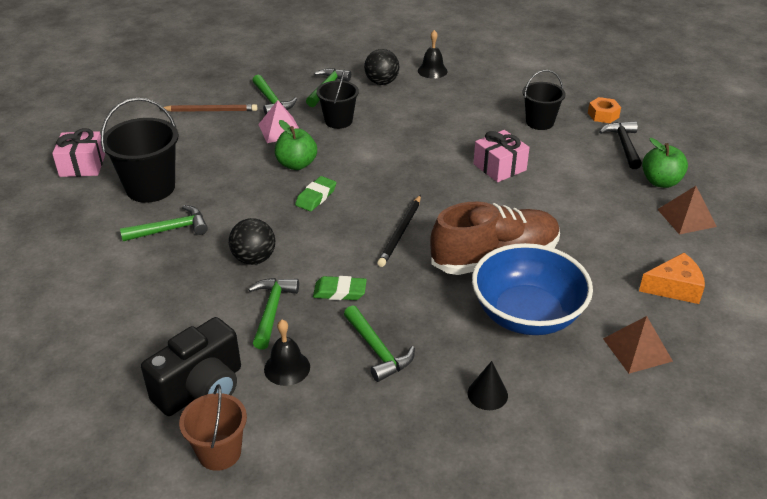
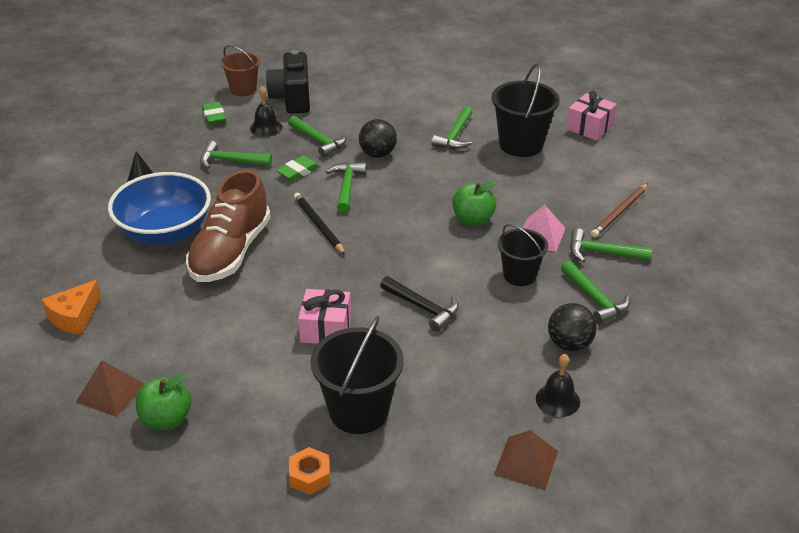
camera: 130 degrees right, 0 degrees up
green eraser [295,176,336,211] -> green eraser moved to [202,102,226,125]
black bucket [523,70,566,130] -> black bucket [311,316,404,434], size x1.57
black hammer [599,121,642,169] -> black hammer moved to [380,276,459,332]
brown pyramid [603,316,673,374] -> brown pyramid moved to [494,430,558,490]
none -> green hammer [326,162,366,213]

